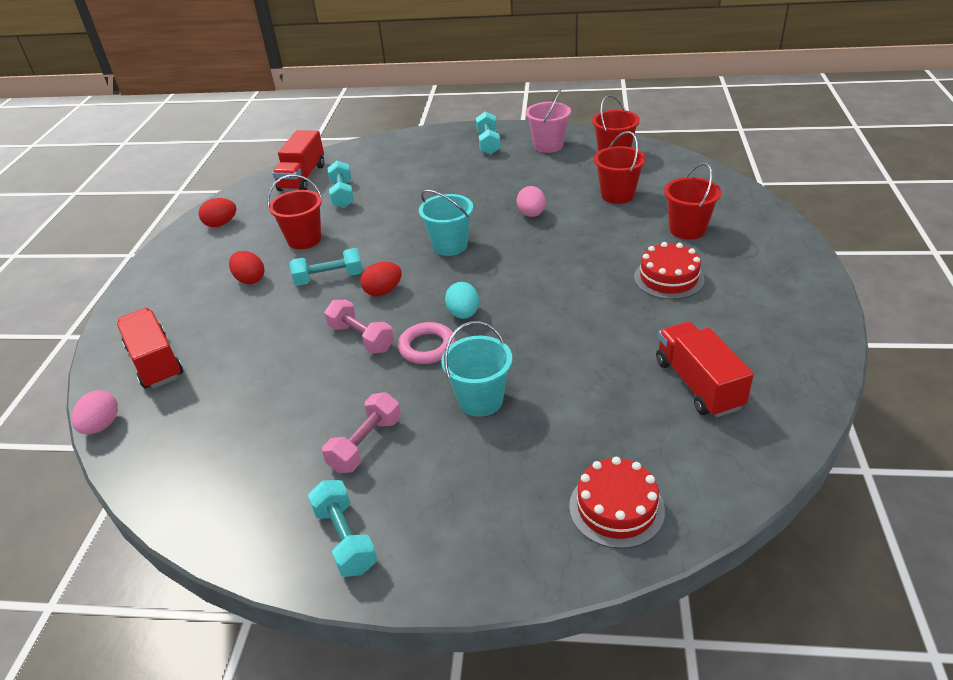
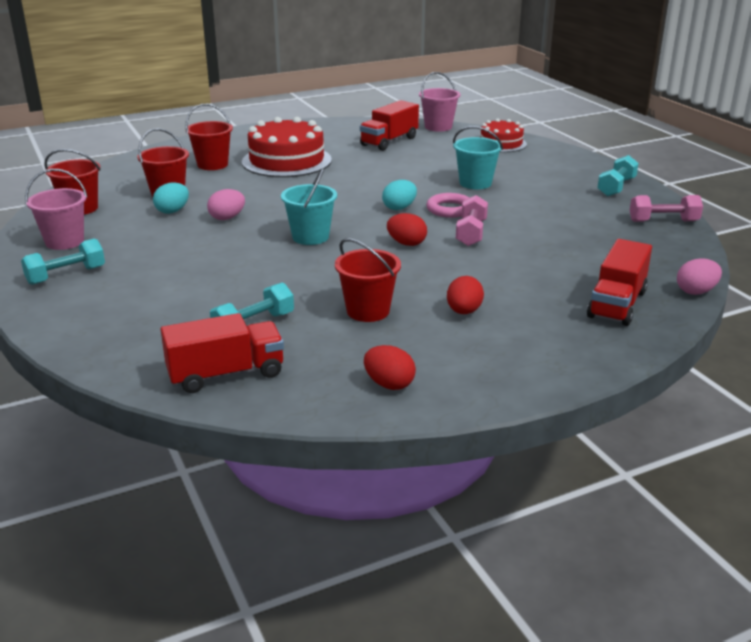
camera: 125 degrees left, 10 degrees down
turquoise dumbbell [290,248,363,286] -> none
pink dumbbell [322,392,401,473] -> pink dumbbell moved to [630,195,703,222]
red cake [634,242,705,299] -> red cake [242,117,332,177], size x1.68
none -> turquoise egg [153,182,189,214]
none -> pink bucket [419,72,460,132]

